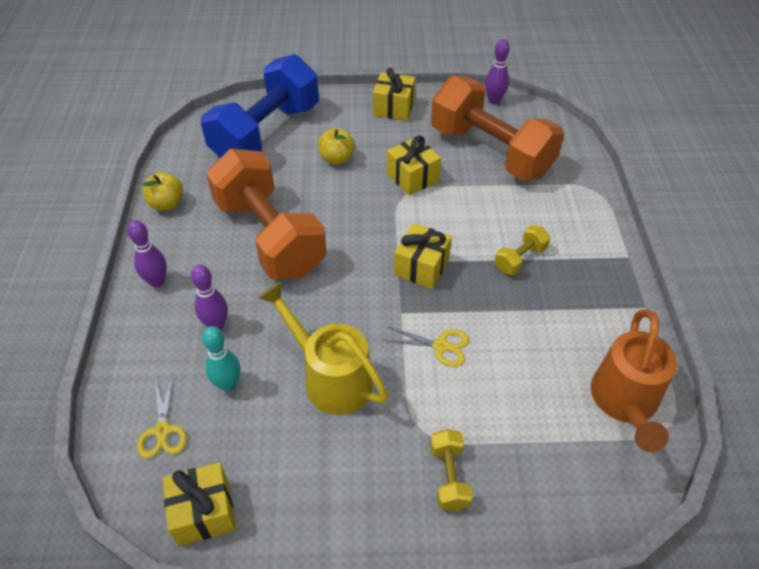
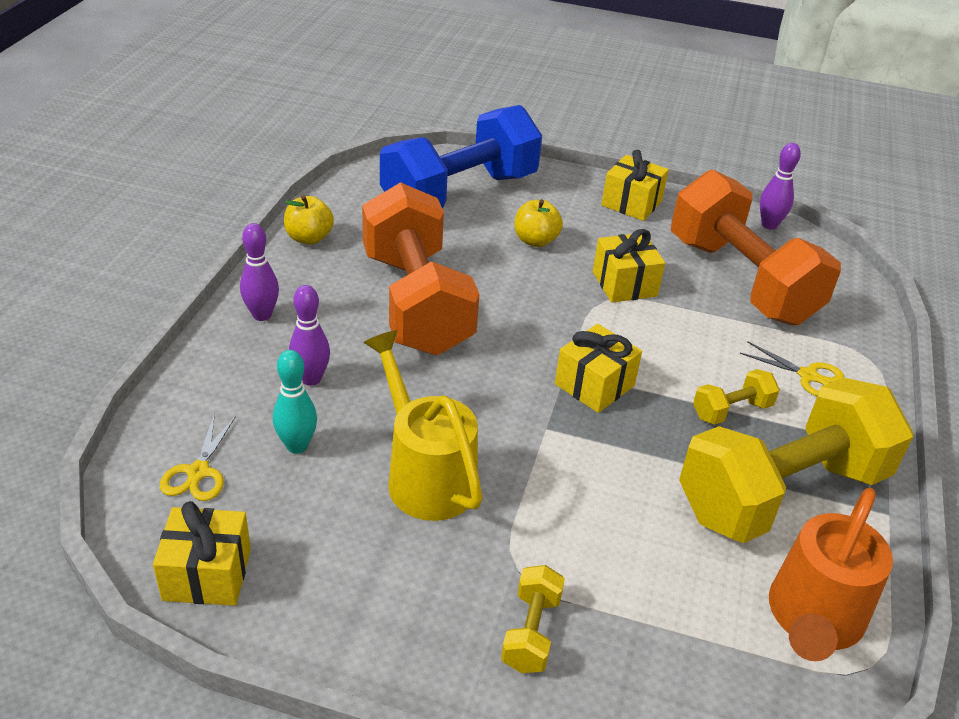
camera: 15 degrees right, 10 degrees down
yellow scissors [383,326,469,367] -> yellow scissors moved to [740,341,844,396]
none -> yellow dumbbell [679,378,913,543]

